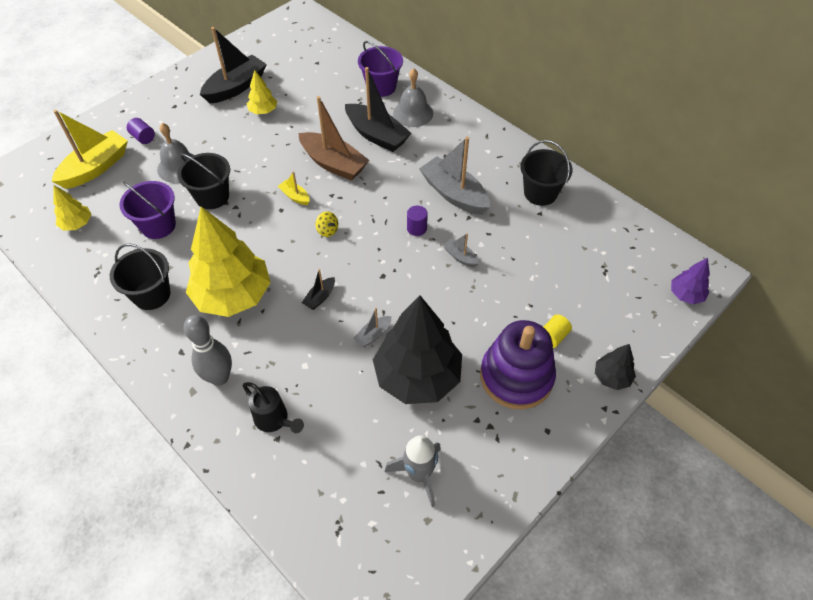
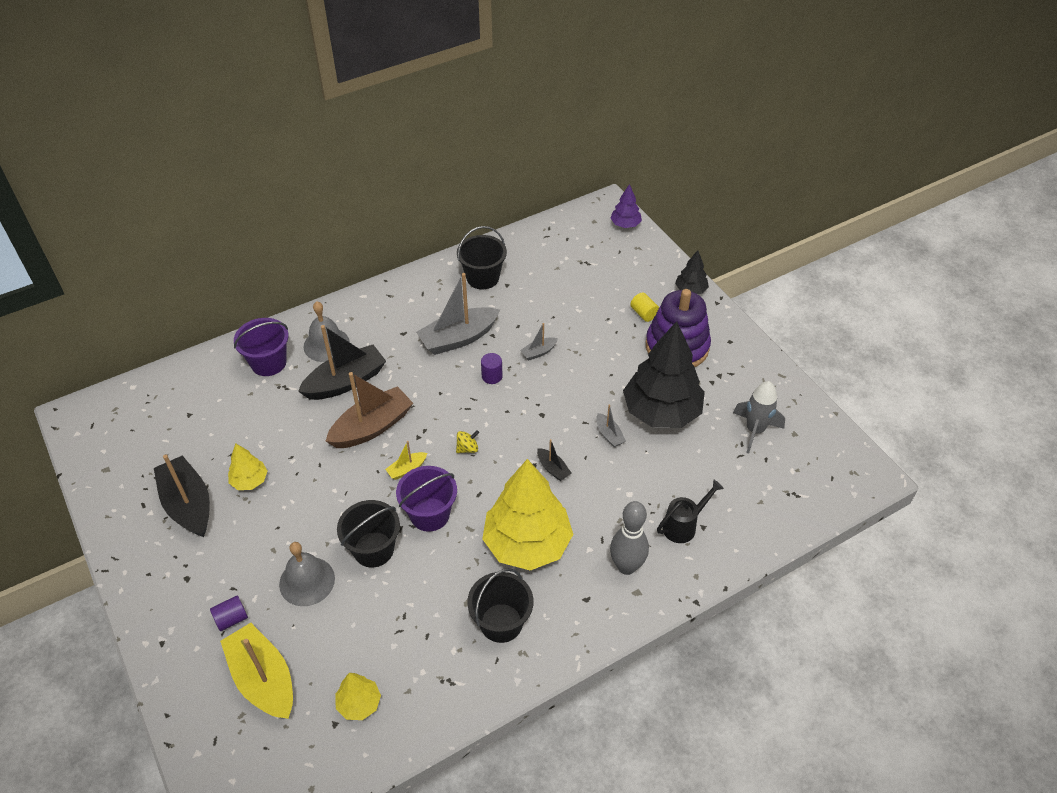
camera: 75 degrees left, 5 degrees down
purple bucket [119,181,176,239] -> purple bucket moved to [396,466,457,532]

